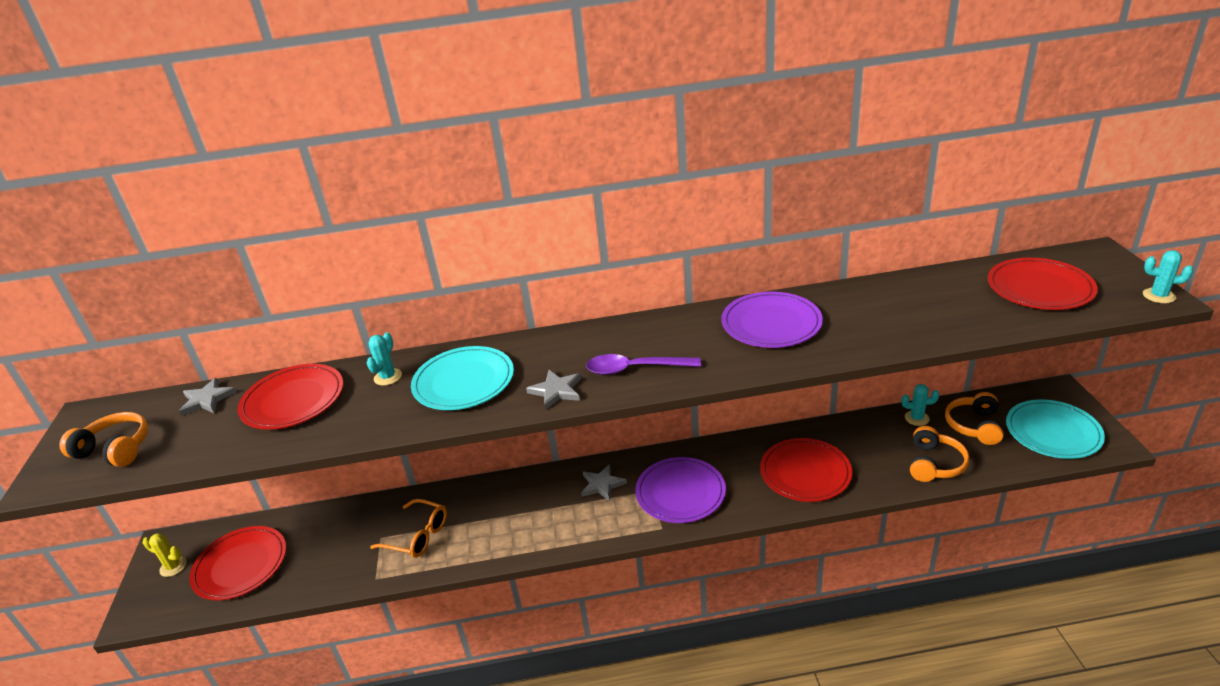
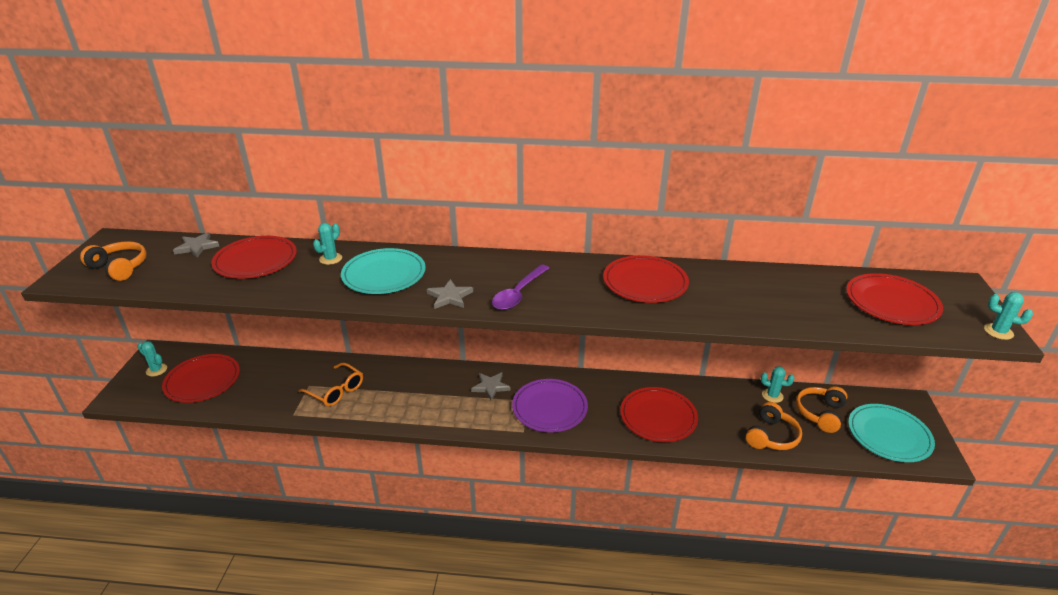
camera: 10 degrees right, 0 degrees up
yellow cactus [143,533,187,577] -> turquoise cactus [137,341,167,377]
purple spoon [586,354,701,375] -> purple spoon turned 75 degrees counterclockwise [492,264,549,310]
purple plate [722,292,823,348] -> red plate [603,255,689,303]

